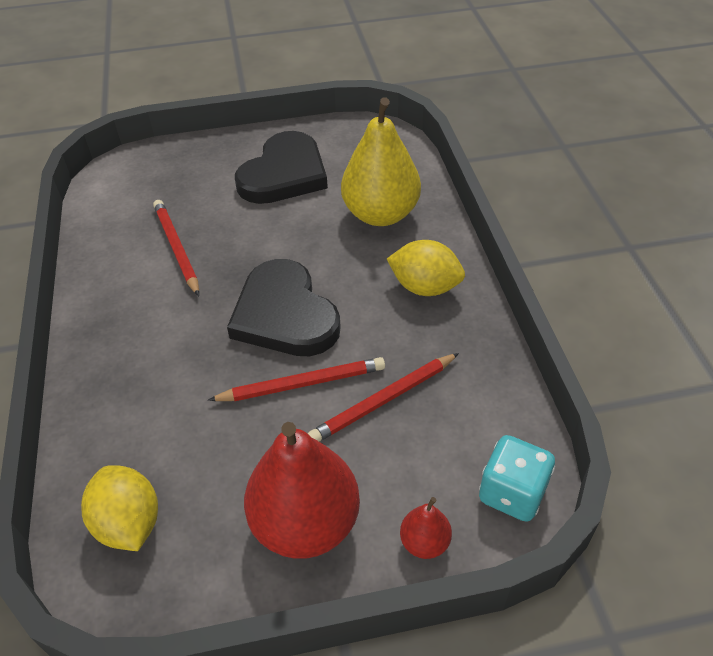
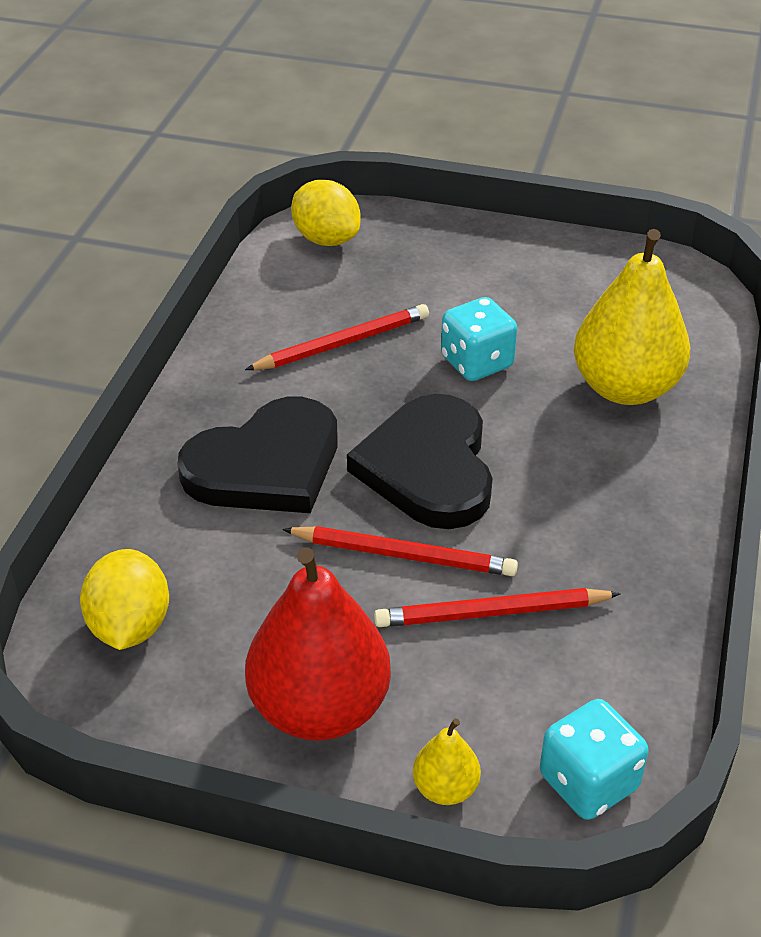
camera: 25 degrees right, 5 degrees down
red pencil [153,200,199,296] -> red pencil turned 60 degrees clockwise [245,304,429,370]
black heart [235,131,328,204] -> black heart moved to [177,397,338,513]
yellow lemon [387,240,465,296] -> yellow lemon moved to [291,180,361,246]
red pear [400,497,452,559] -> yellow pear [413,718,481,805]
none -> turquoise dice [441,297,517,381]

